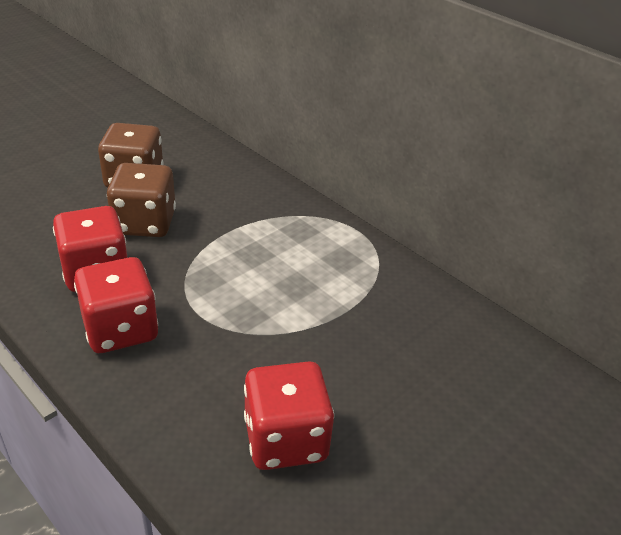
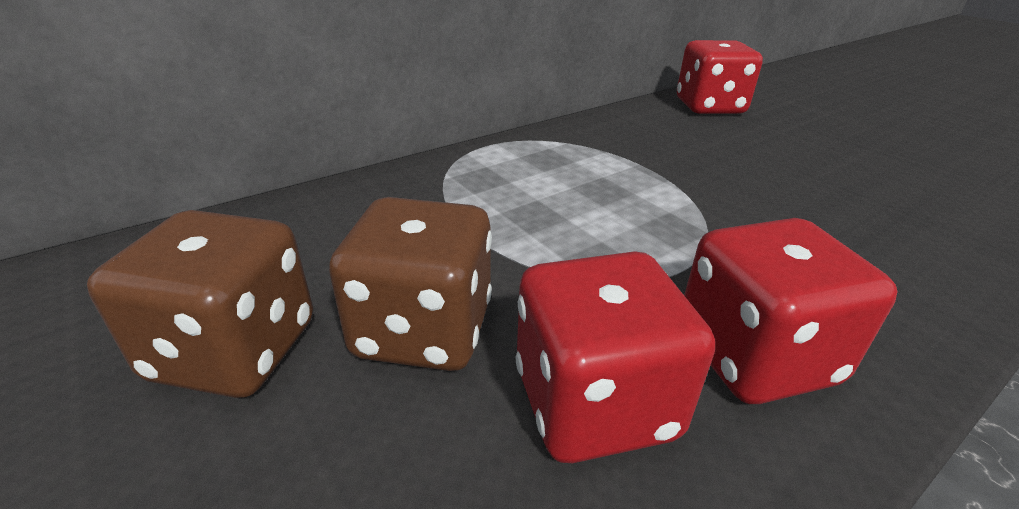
camera: 80 degrees left, 5 degrees down
red dice [244,361,334,470] -> red dice moved to [677,40,763,114]

